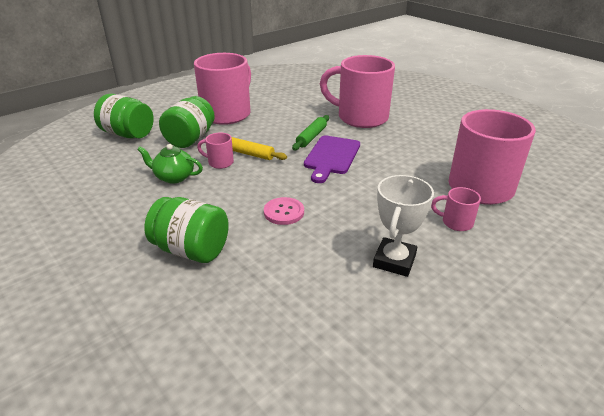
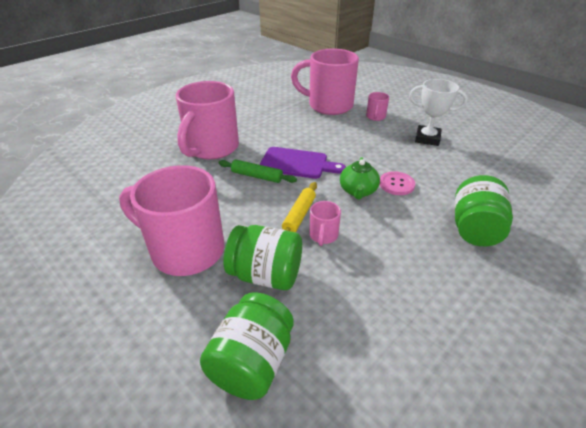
camera: 95 degrees left, 5 degrees up
green teapot [137,144,203,184] -> green teapot moved to [340,157,380,200]

